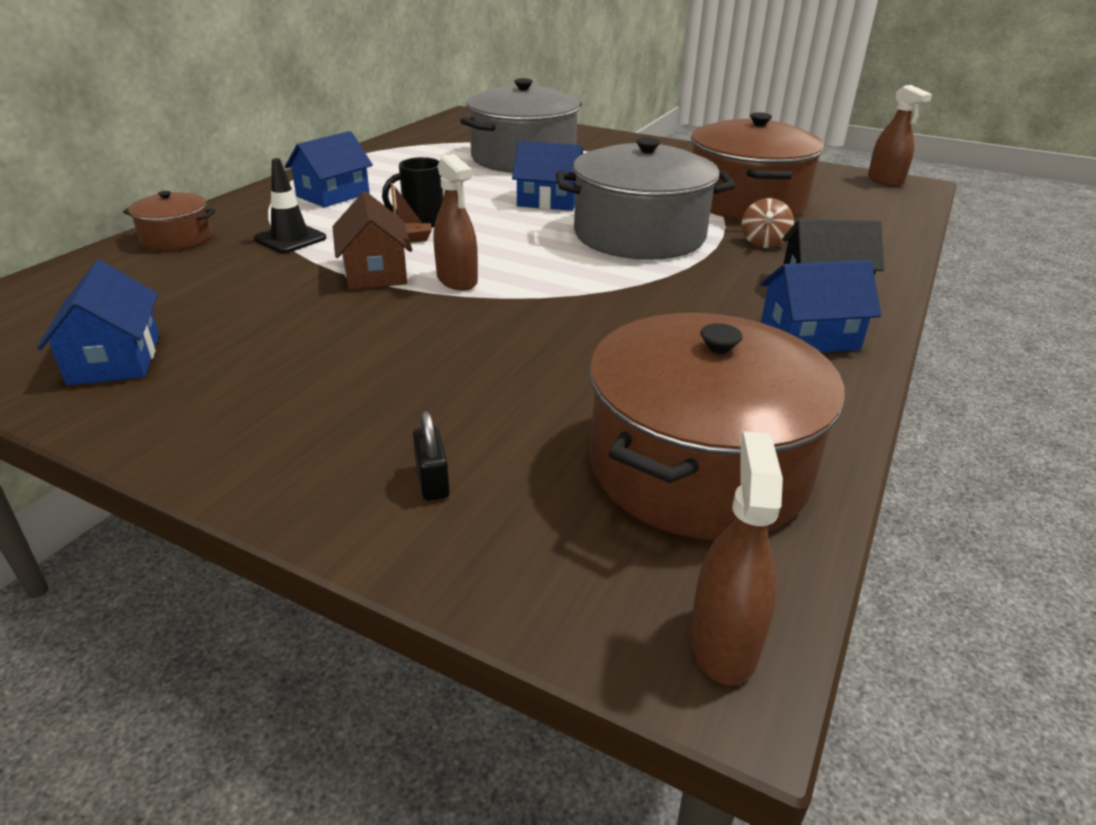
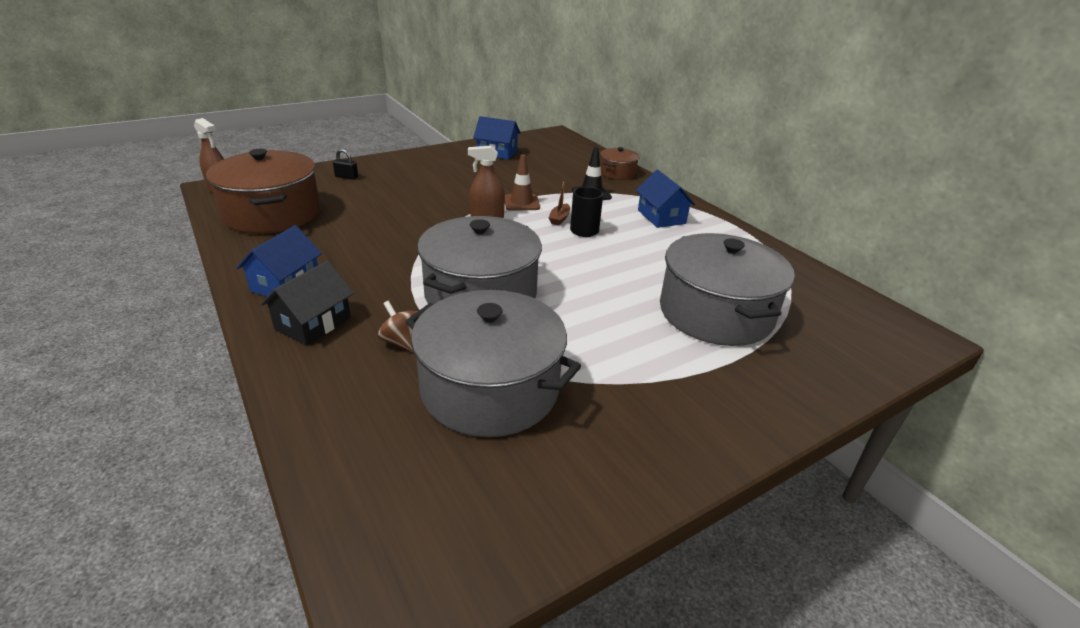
camera: 120 degrees right, 0 degrees up
brown house [332,191,412,290] -> brown traffic cone [505,154,540,211]
blue house [512,141,583,211] -> none
brown pot [691,112,824,220] -> grey pot [406,290,581,437]
brown spray bottle [868,85,932,187] -> none

